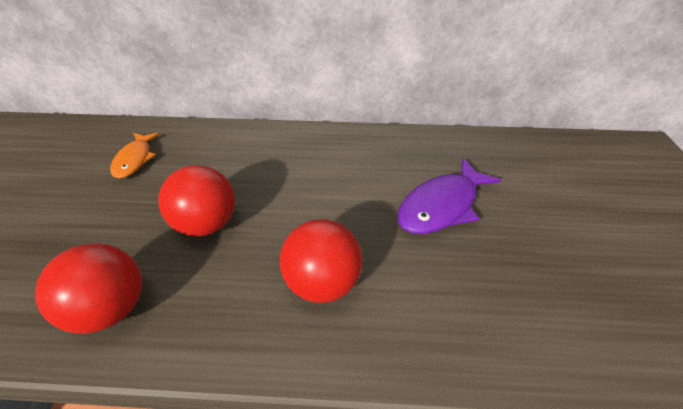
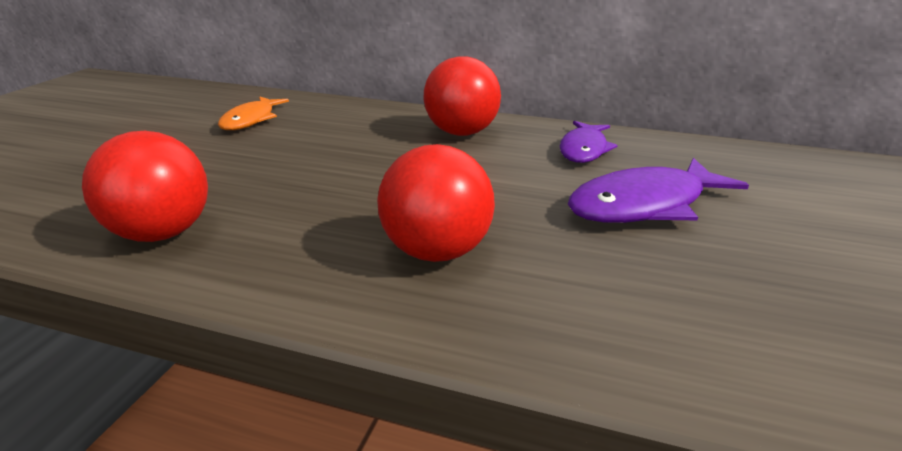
camera: 15 degrees right, 15 degrees down
red ball [158,165,235,236] -> red ball moved to [424,56,501,136]
none -> purple fish [560,121,618,163]

